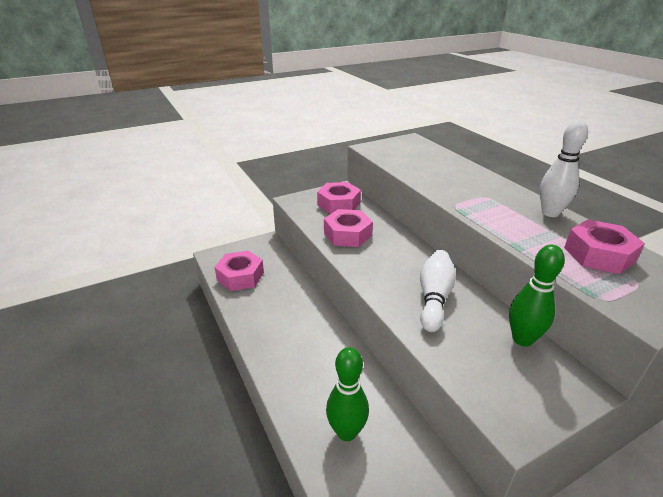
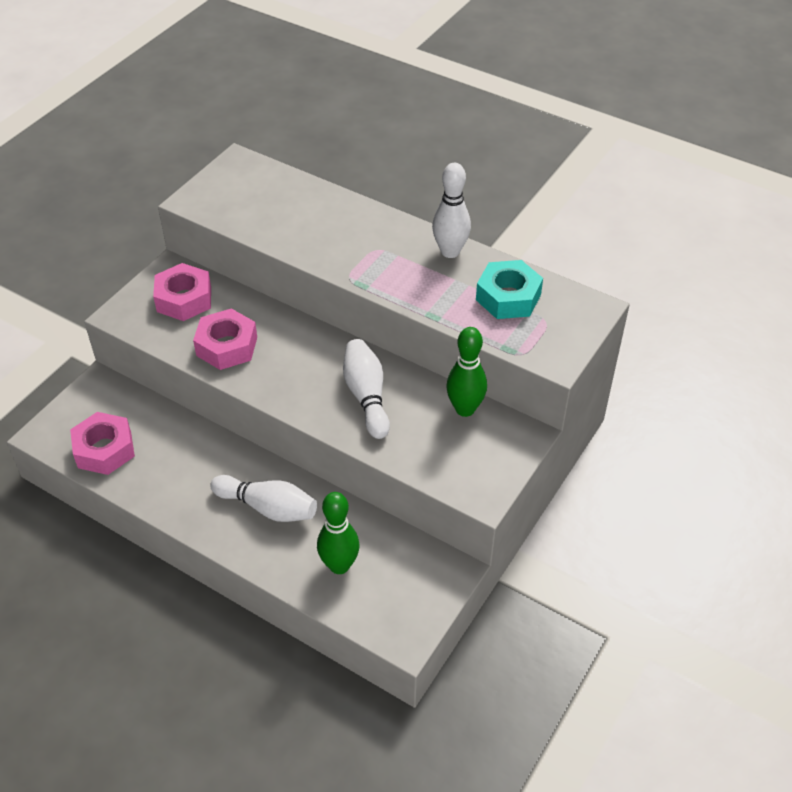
camera: 30 degrees left, 15 degrees up
pink nut [564,219,645,274] -> turquoise nut [476,260,543,319]
none -> white bowling pin [210,475,317,522]

